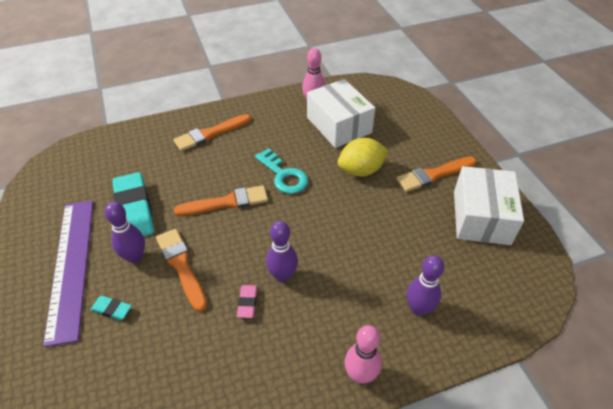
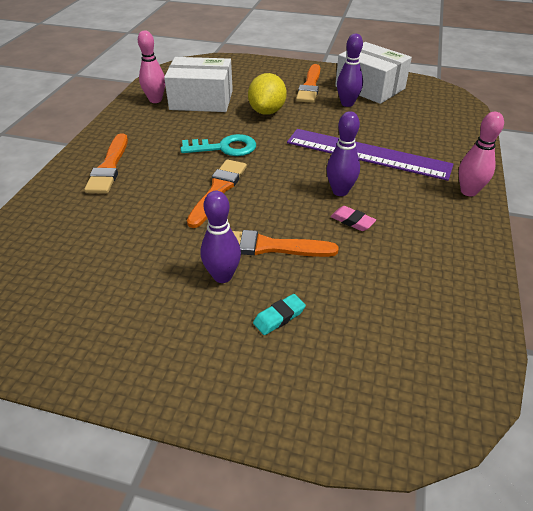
camera: 55 degrees left, 5 degrees down
purple ruler [43,200,93,347] -> purple ruler moved to [287,129,453,181]
turquoise eraser [112,172,154,236] -> none
purple bowling pin [407,255,444,316] -> purple bowling pin moved to [337,34,363,107]

